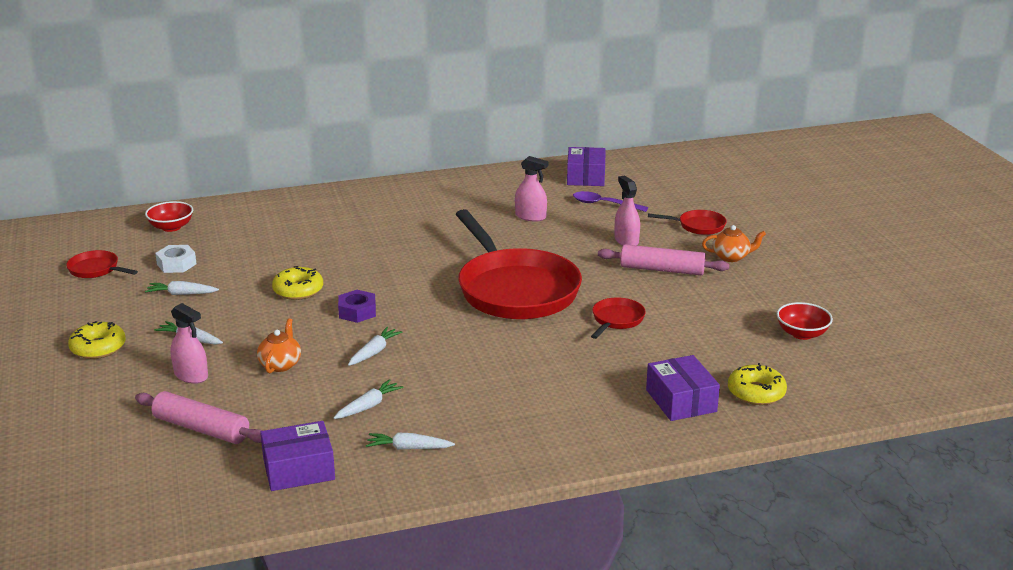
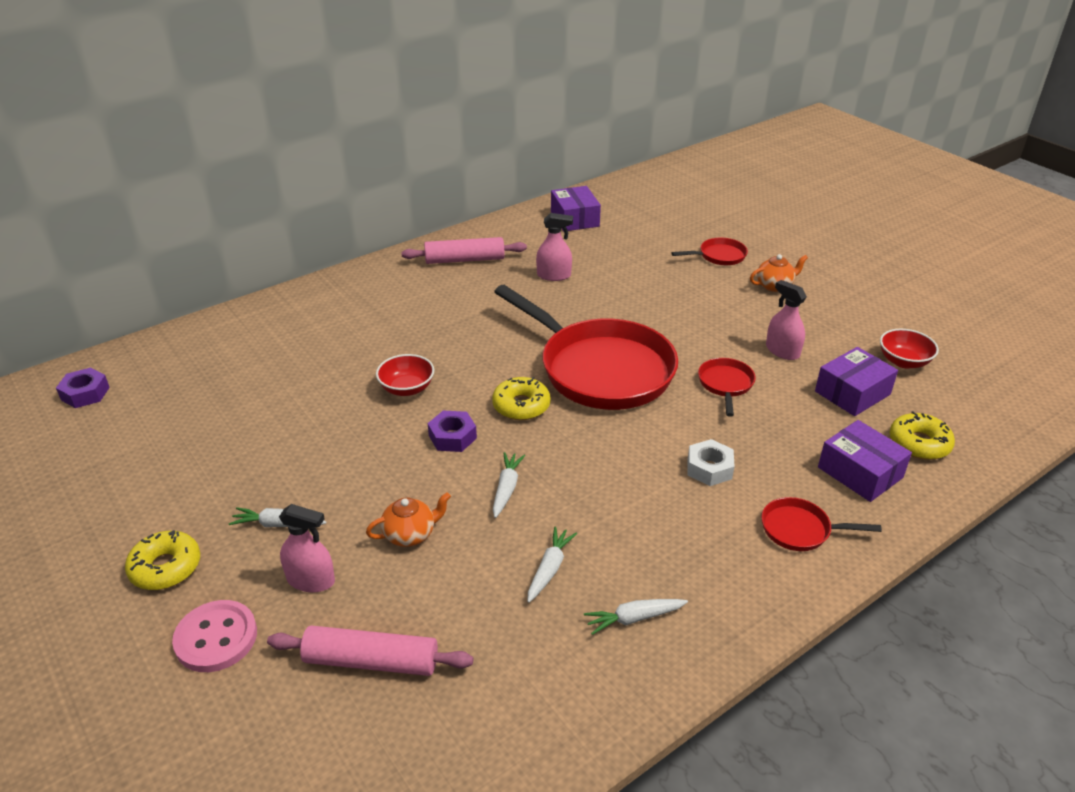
camera: 20 degrees left, 10 degrees up
red pan [66,250,138,278] -> red pan moved to [761,497,882,551]
red bowl [145,201,193,232] -> red bowl moved to [376,354,435,396]
white carrot [145,281,219,295] -> none
white nut [155,245,197,273] -> white nut moved to [688,439,735,486]
orange teapot [257,319,301,373] -> orange teapot turned 75 degrees clockwise [366,492,451,547]
purple box [260,421,335,491] -> purple box moved to [815,347,898,416]
yellow donut [272,266,323,300] -> yellow donut moved to [492,377,551,420]
purple spoon [573,191,648,212] -> none
pink rolling pin [598,244,729,275] -> pink rolling pin moved to [401,237,527,264]
pink spray bottle [615,176,640,246] -> pink spray bottle moved to [766,280,807,360]
none -> purple nut [56,368,110,408]
none -> pink button [172,600,257,672]

